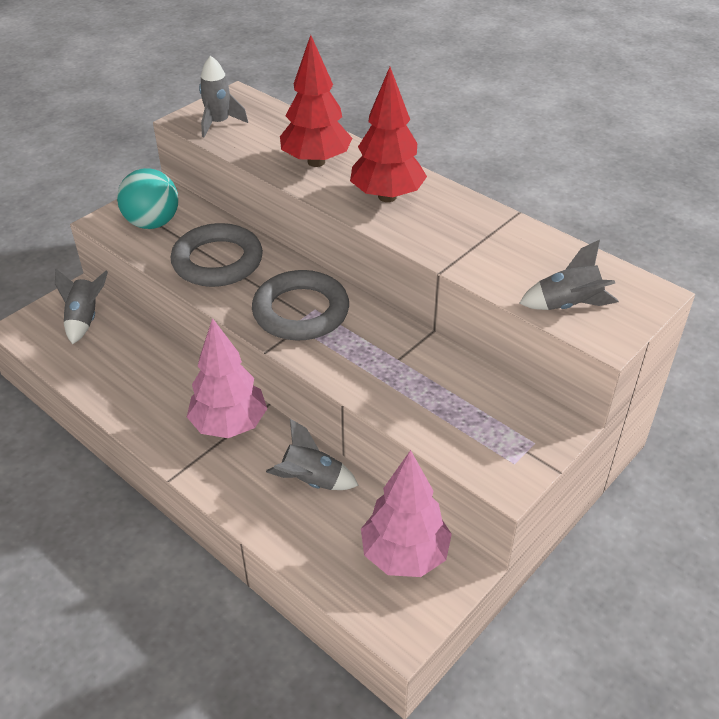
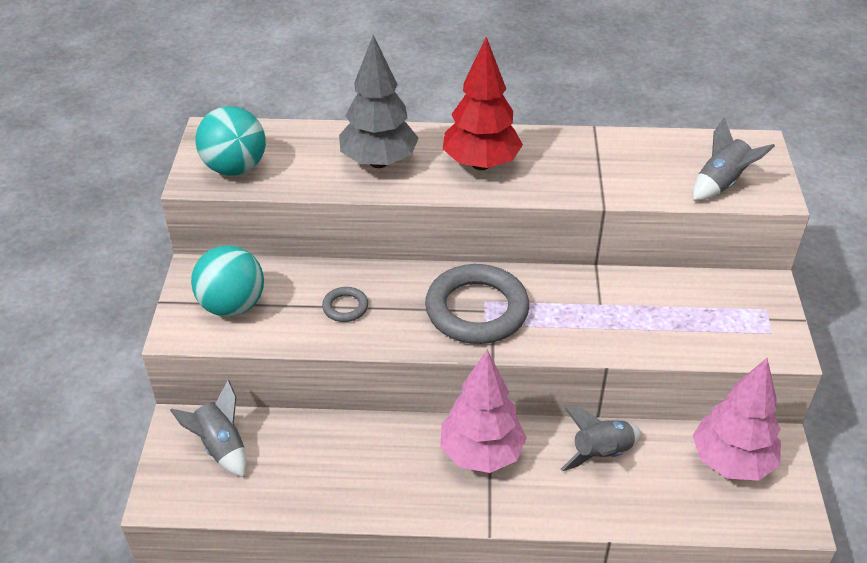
camera: 40 degrees left, 0 degrees up
grey ring [171,223,263,287] -> grey ring [322,287,368,322], size x0.45
grey rocket [199,56,248,137] -> turquoise ball [196,106,266,176]
red tree [280,35,352,167] -> grey tree [339,35,419,168]

